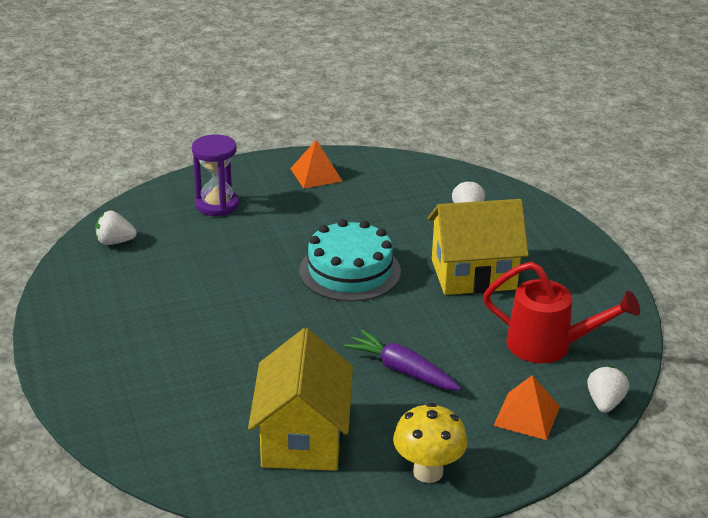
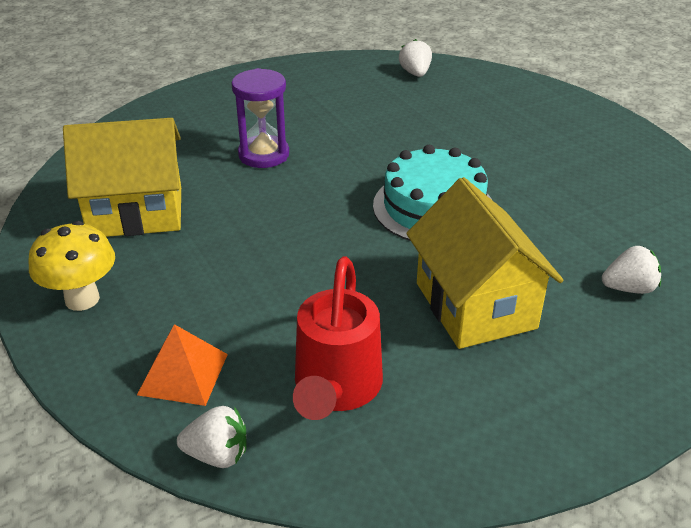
camera: 80 degrees right, 5 degrees up
purple hourglass [192,135,239,216] -> purple hourglass moved to [231,68,289,168]
orange pyramid [290,140,343,189] -> none
purple carrot [344,330,461,390] -> none

